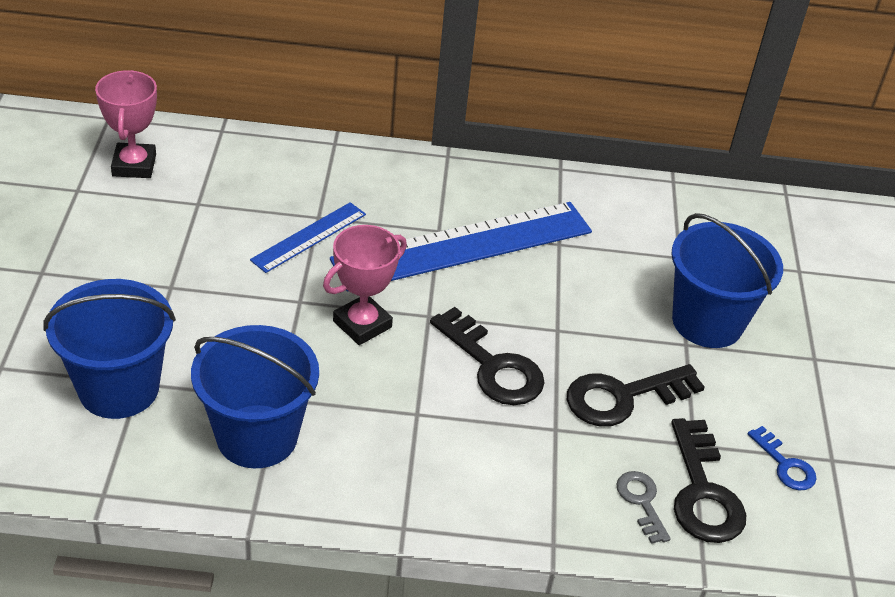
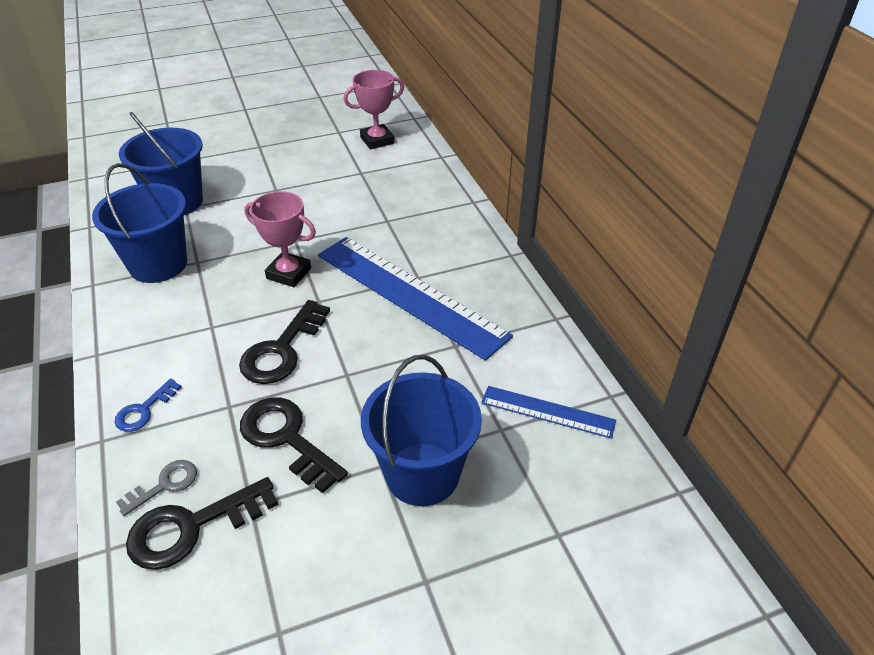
camera: 70 degrees right, 0 degrees up
blue ruler [250,202,366,273] -> blue ruler moved to [481,386,616,439]
blue key [748,426,817,490] -> blue key moved to [114,379,182,432]

